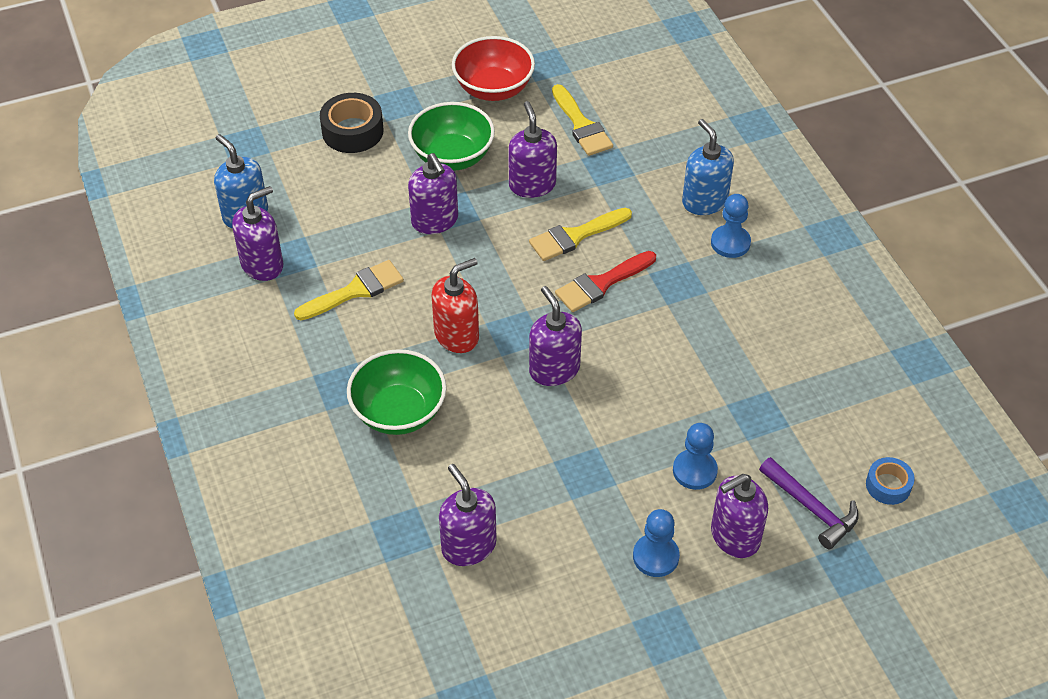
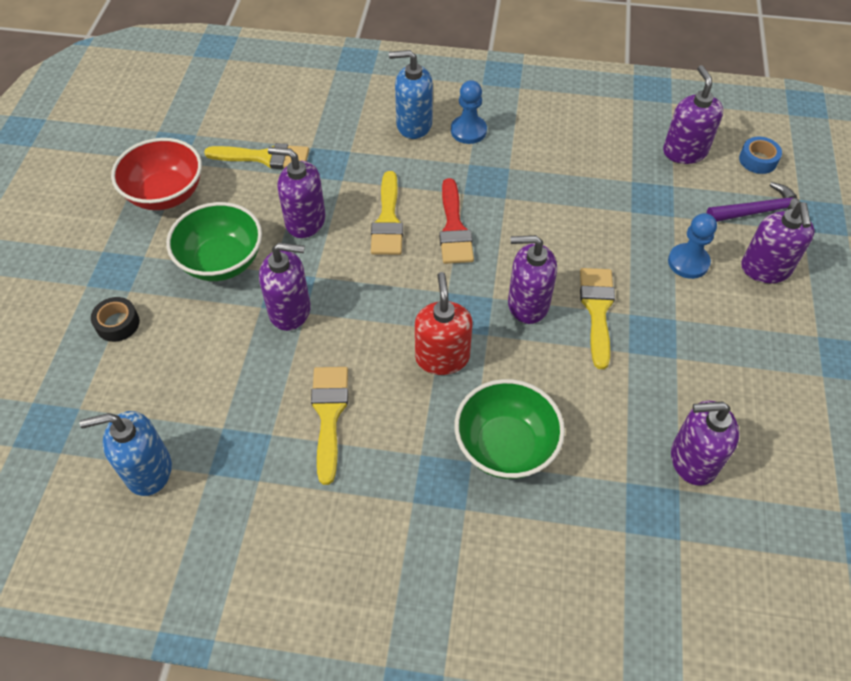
camera: 60 degrees left, 5 degrees up
purple soap dispenser [232,186,283,281] -> purple soap dispenser moved to [663,65,724,164]
black tape [320,93,384,153] -> black tape [91,297,140,342], size x0.60
blue pawn [633,509,680,577] -> none
none -> yellow brush [580,268,615,369]

